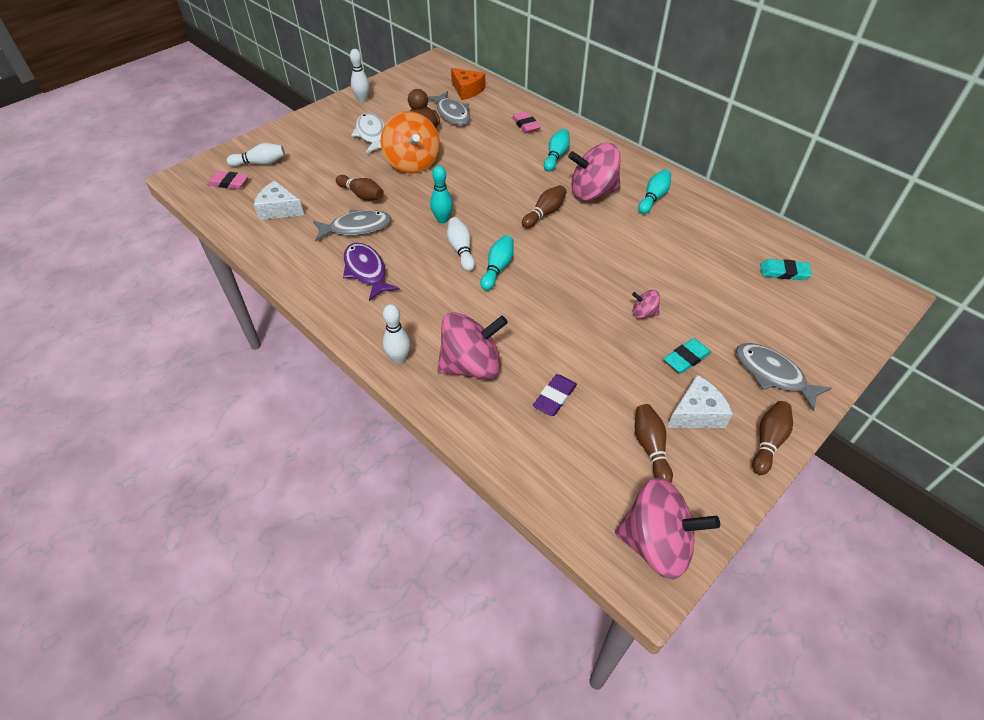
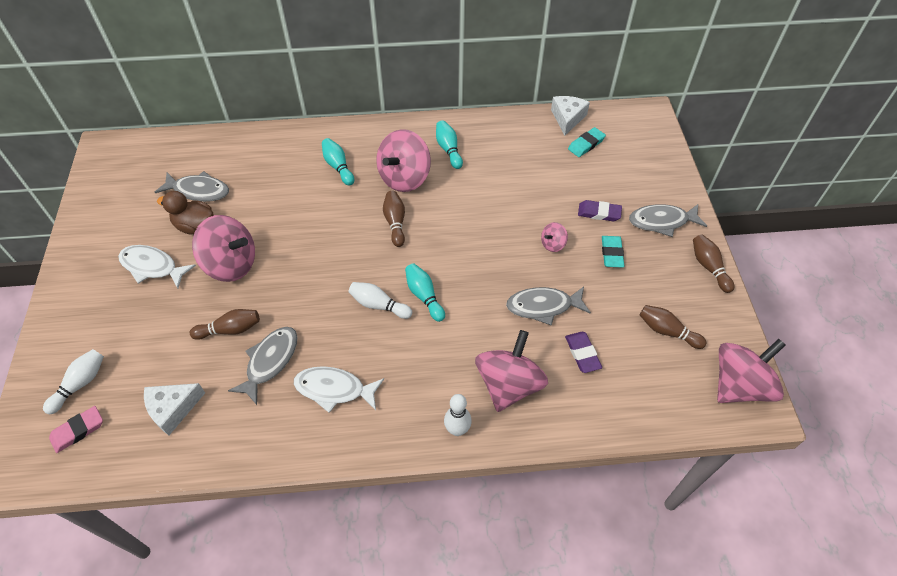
camera: 50 degrees left, 5 degrees up
purple fish [343,243,400,301] -> white fish [294,366,384,413]
white bowling pin [350,49,370,102] -> none
orange spinning top [381,111,440,174] -> pink spinning top [192,215,255,282]
turquoise bowling pin [430,165,453,223] -> none
orange cheese [451,68,485,100] -> none
pink eraser [512,112,541,133] -> none
white cheese [667,375,733,428] -> white cheese moved to [551,96,590,136]
none -> grey fish [506,287,591,326]
none -> purple eraser [578,200,622,221]

